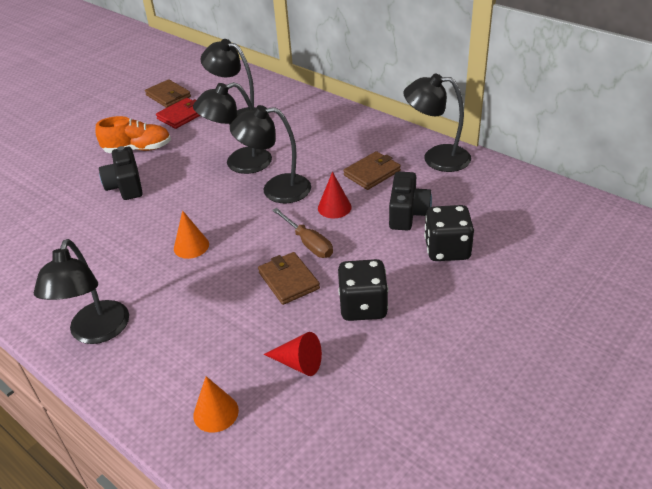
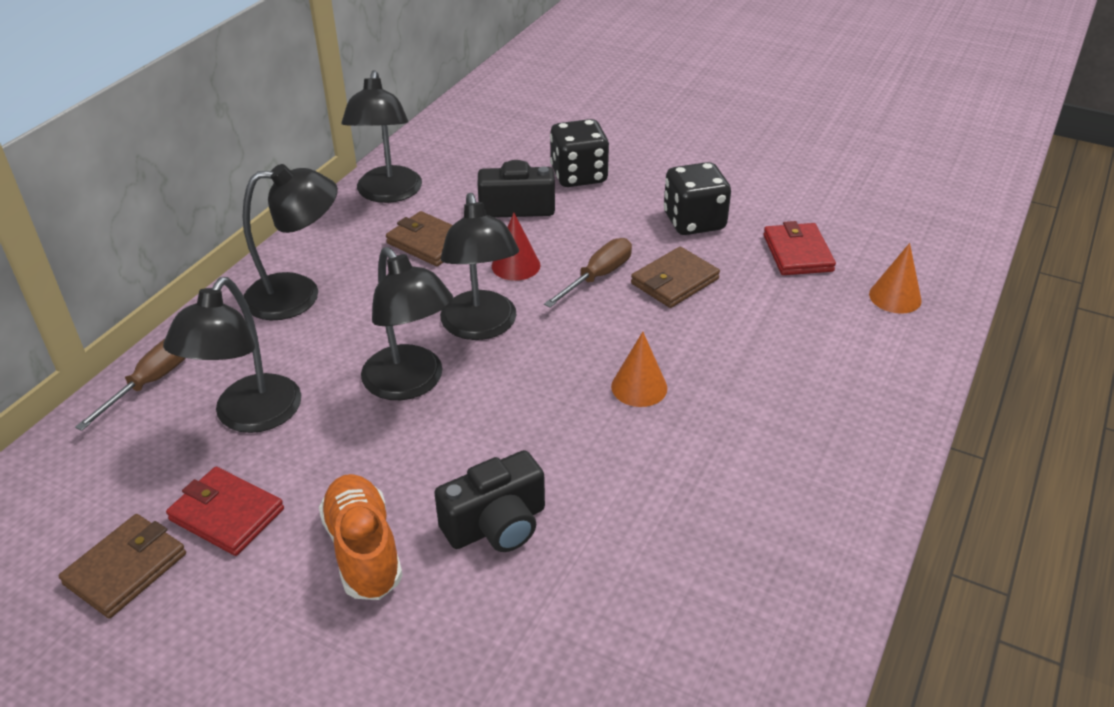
camera: 105 degrees left, 0 degrees up
black lamp [34,239,129,344] -> black lamp moved to [243,164,338,320]
red cone [264,332,322,376] -> red wallet [763,221,836,275]
none -> brown screwdriver [75,339,186,431]

